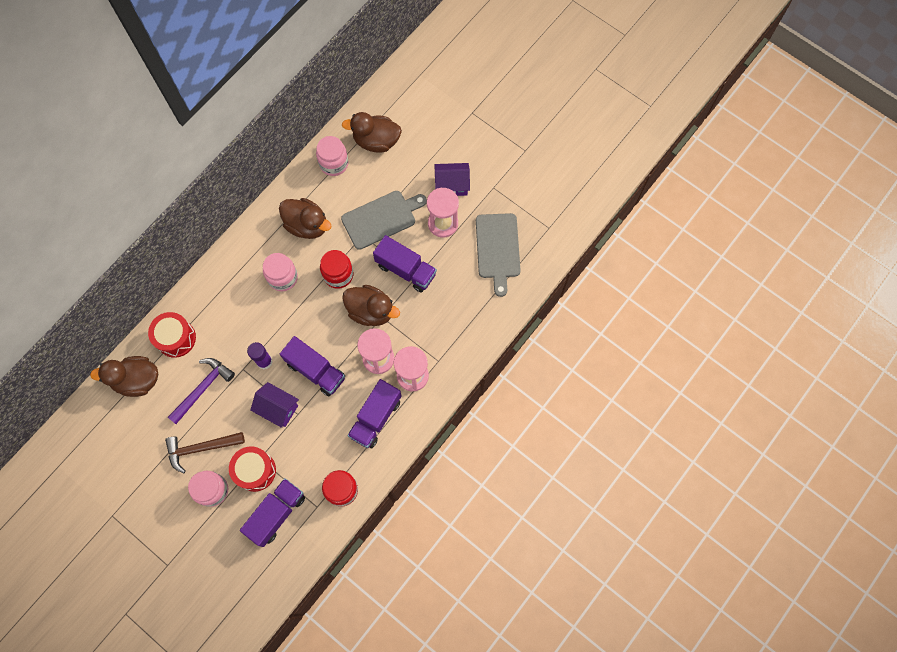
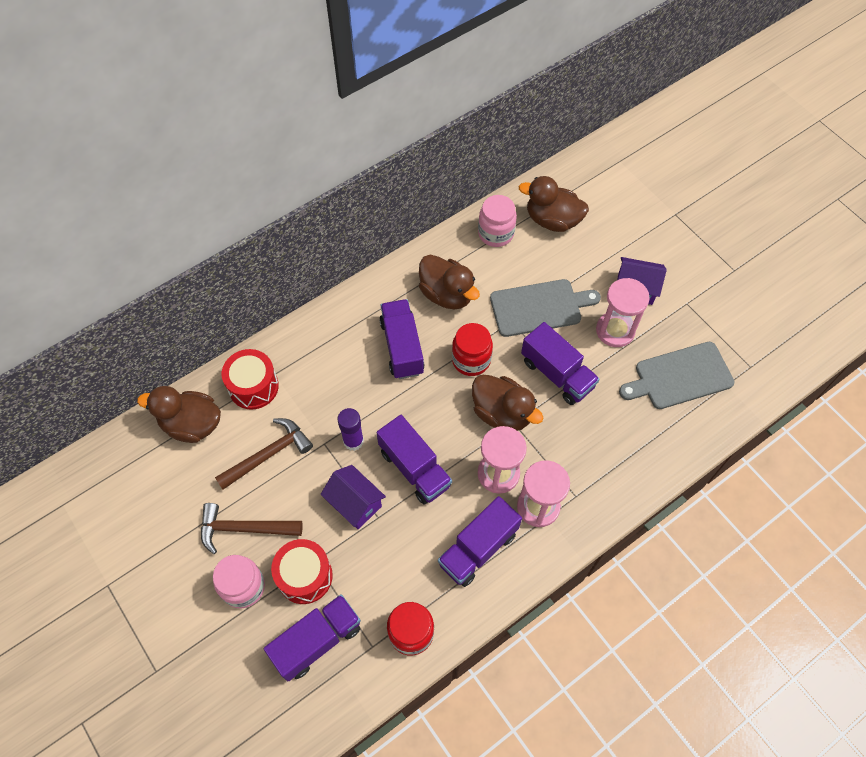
camera: 15 degrees right, 10 degrees down
purple hammer [168,358,235,424] -> brown hammer [215,418,313,490]
pink jar [263,253,298,291] -> purple truck [379,299,425,379]
grey cutting board [476,213,521,297] -> grey cutting board turned 60 degrees clockwise [619,342,734,409]

